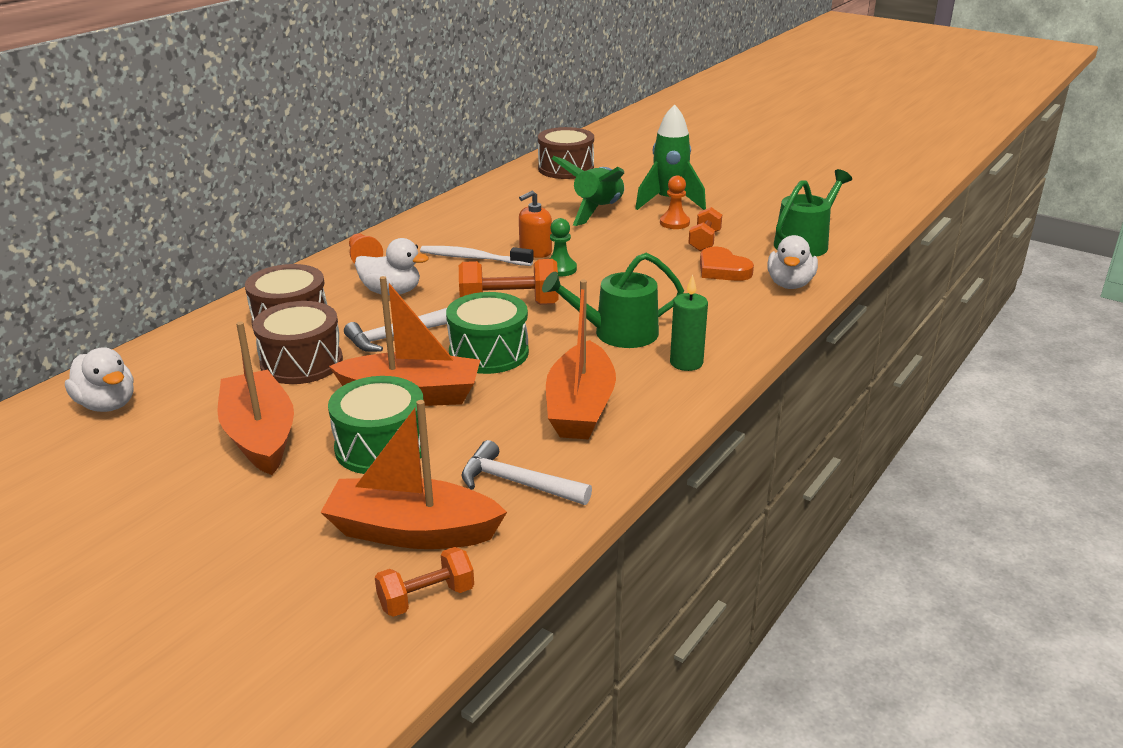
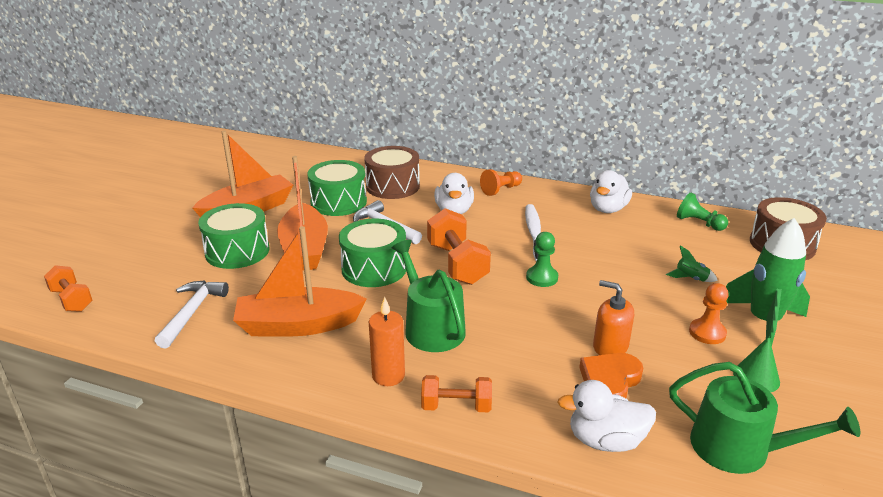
camera: 75 degrees right, 0 degrees up
white duck [65,347,134,412] -> white duck moved to [590,170,632,213]
brown drum [253,301,343,384] -> green drum [307,160,367,216]
orange boat [320,400,507,549] -> none
orange soap dispenser [519,190,552,258] -> orange soap dispenser moved to [593,280,634,355]
green rocket [552,156,624,226] -> green rocket [666,246,718,282], size x0.42
green candle [670,275,708,371] -> orange candle [369,297,405,386]
orange dumbbell [689,207,722,251] -> orange dumbbell moved to [421,375,492,412]
none -> green pawn [677,192,728,231]
none -> green cone [733,337,780,392]

